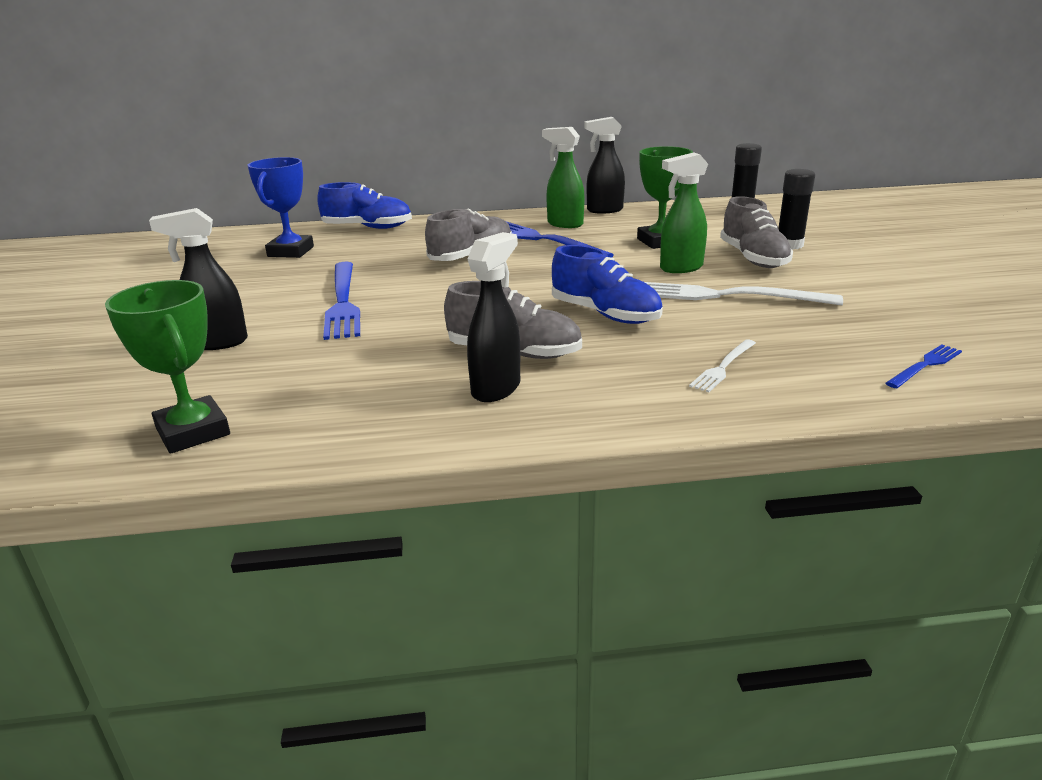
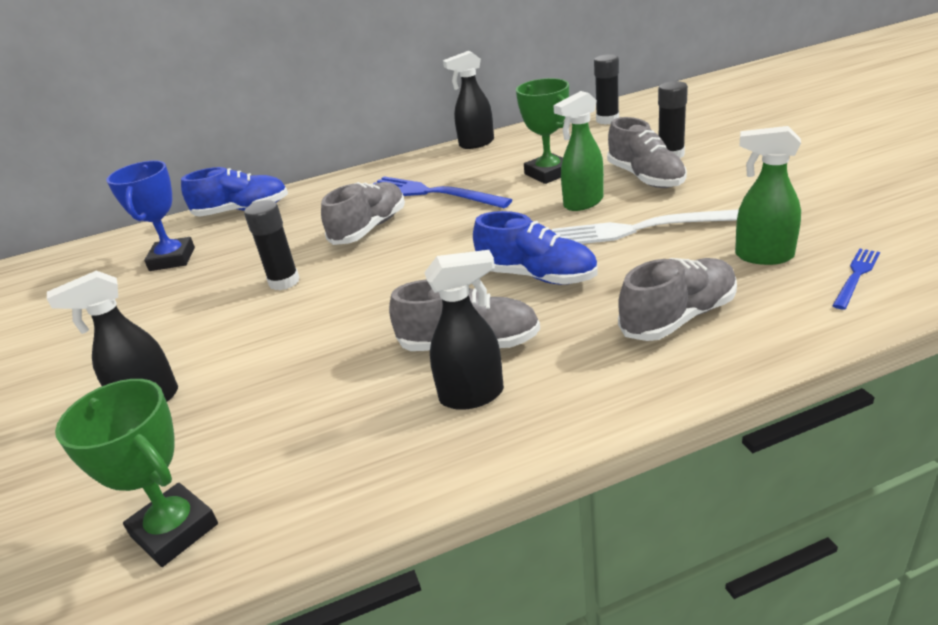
camera: 10 degrees left, 5 degrees up
blue fork [323,262,360,340] -> none
black spray bottle [467,232,520,402] -> black spray bottle turned 60 degrees clockwise [424,250,504,410]
green spray bottle [542,127,585,228] -> green spray bottle moved to [735,126,801,265]
white fork [689,339,756,392] -> grey shoe [618,258,737,341]
none -> black glue stick [244,200,299,290]

